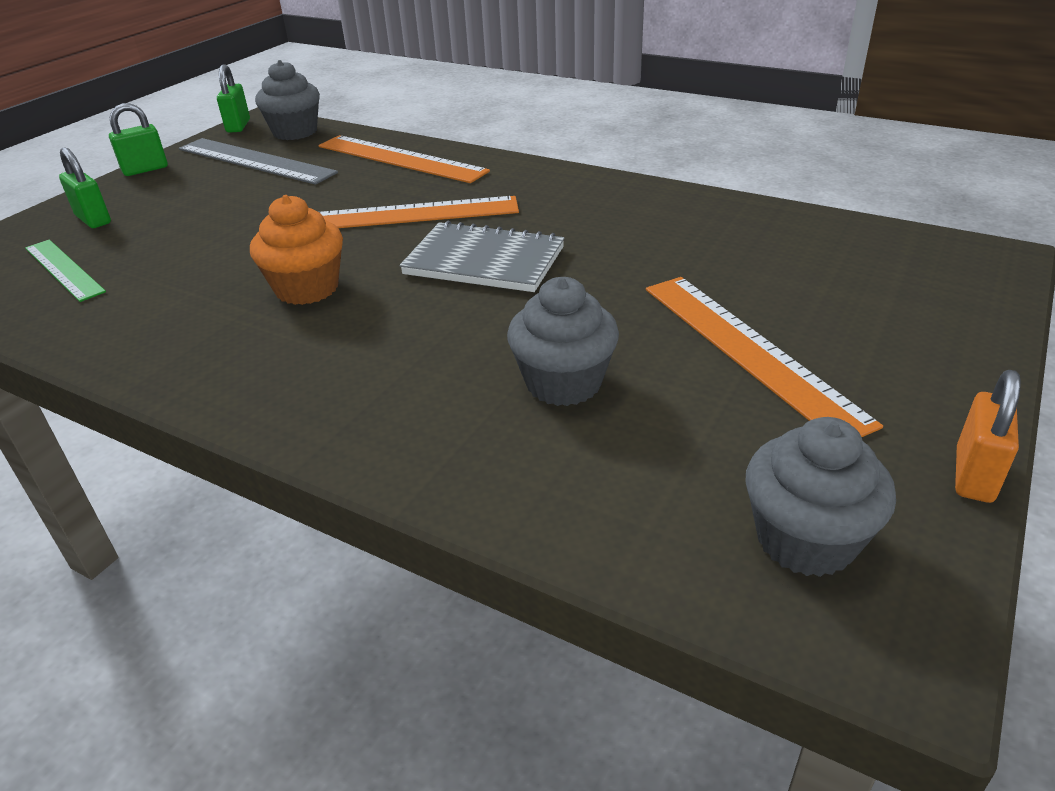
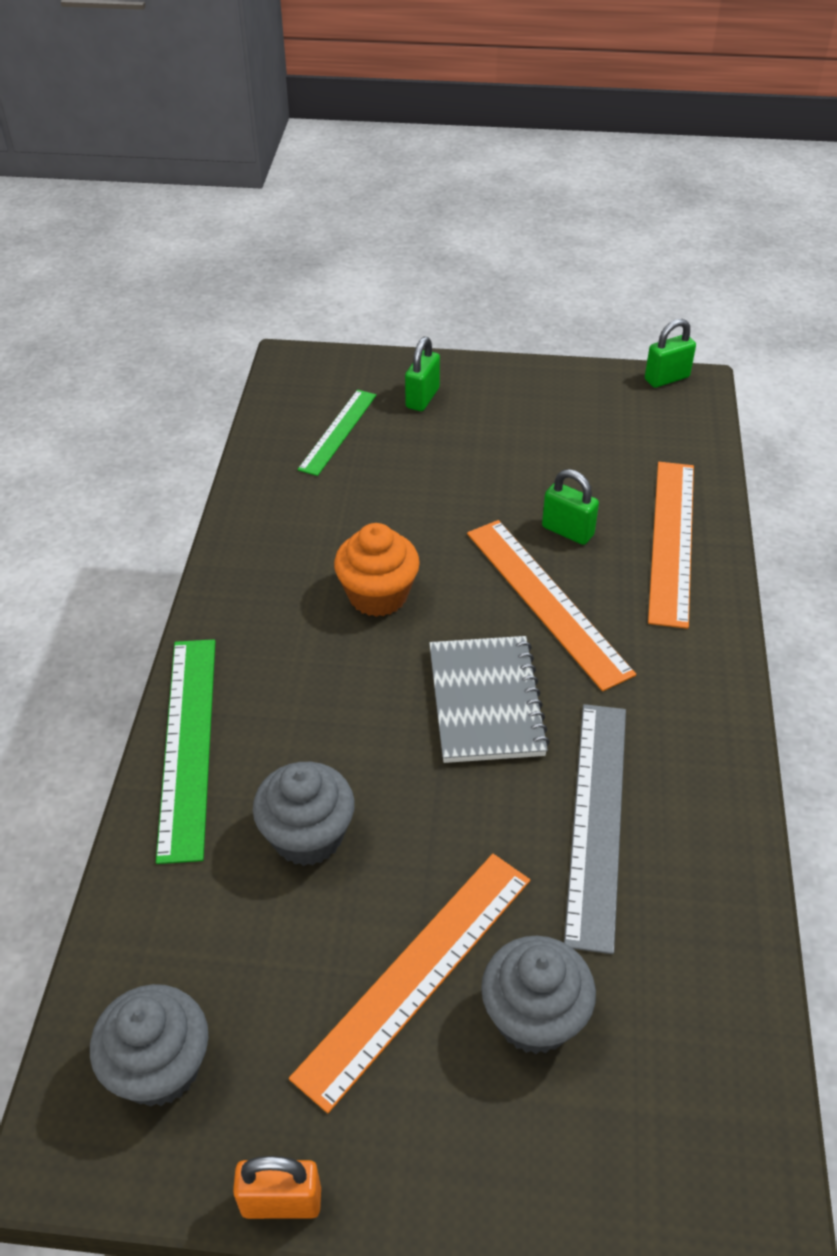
camera: 65 degrees right, 10 degrees up
green padlock [109,103,168,176] -> green padlock moved to [542,469,599,545]
grey ruler [179,138,338,185] -> grey ruler moved to [564,704,626,954]
grey cupcake [255,60,320,140] -> grey cupcake moved to [481,936,596,1054]
none -> green ruler [156,639,215,864]

